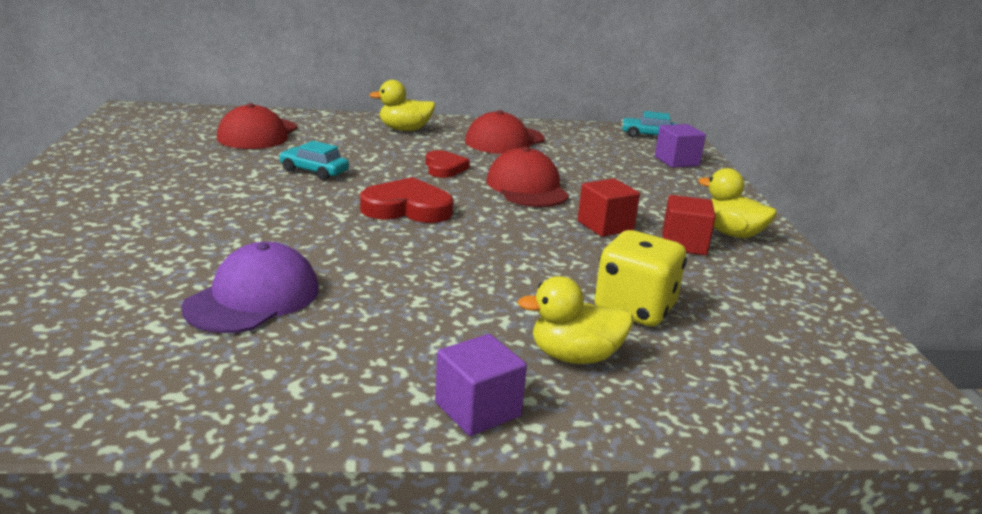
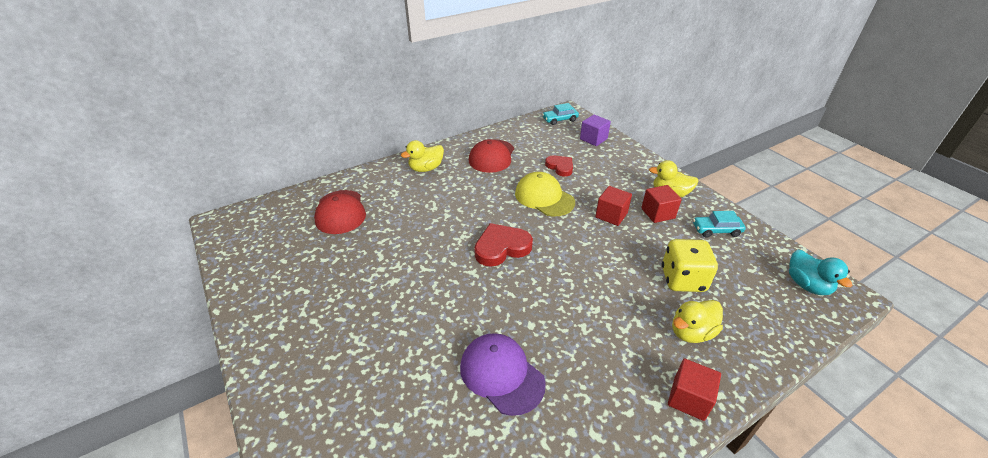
camera: 25 degrees left, 15 degrees up
purple cap [181,242,319,333] -> purple cap turned 45 degrees counterclockwise [460,333,546,416]
turquoise car [279,141,349,180] -> turquoise car moved to [693,211,746,238]
red heart [426,150,470,178] -> red heart moved to [545,155,573,177]
purple cube [435,334,527,436] -> red cube [668,358,721,421]
red cap [486,147,569,207] -> yellow cap [515,172,575,217]
none -> turquoise duck [789,250,852,295]

